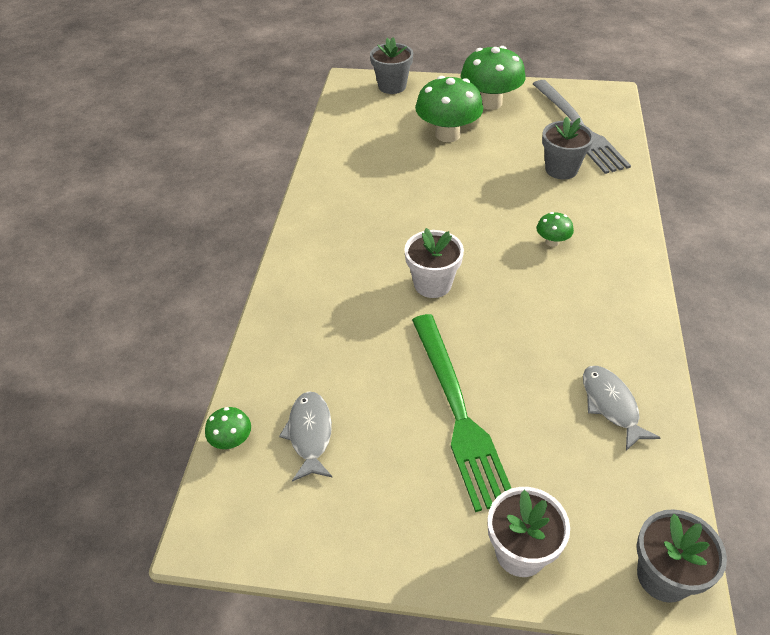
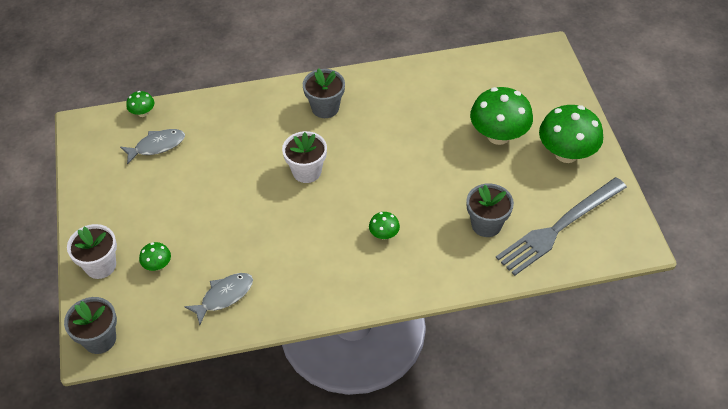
camera: 70 degrees right, 5 degrees up
grey flower pot [370,37,413,94] -> grey flower pot moved to [303,68,345,118]
green fork [412,314,511,512] -> none
none -> green mushroom [139,242,171,271]

